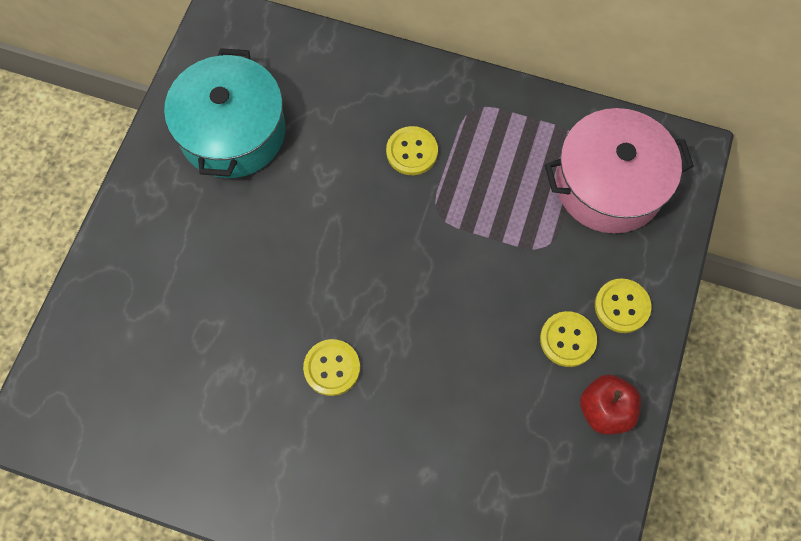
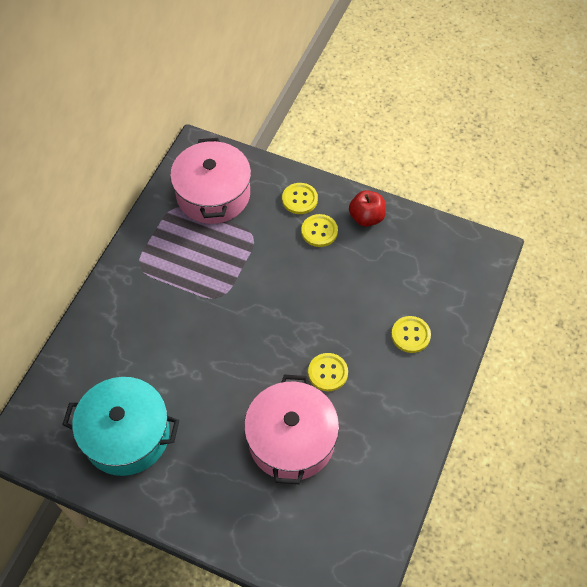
camera: 85 degrees left, 10 degrees down
yellow button [386,126,438,175] -> yellow button moved to [391,316,431,353]
none -> pink pot [244,375,339,484]

